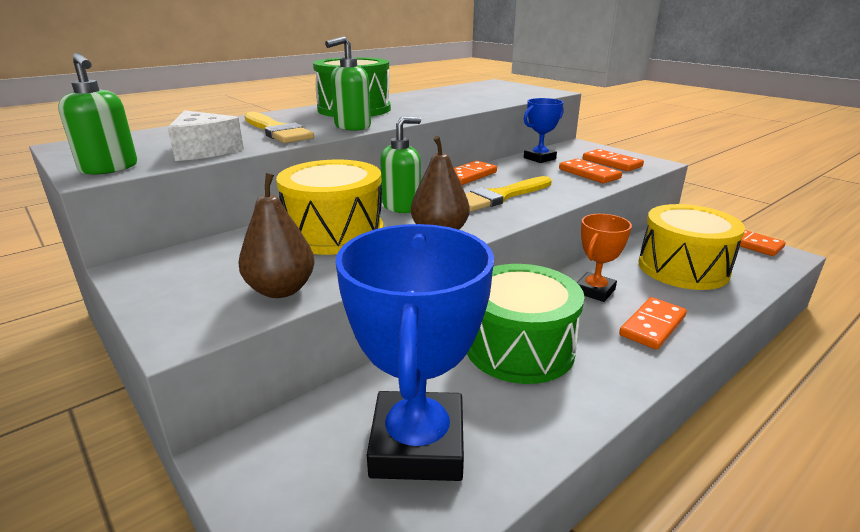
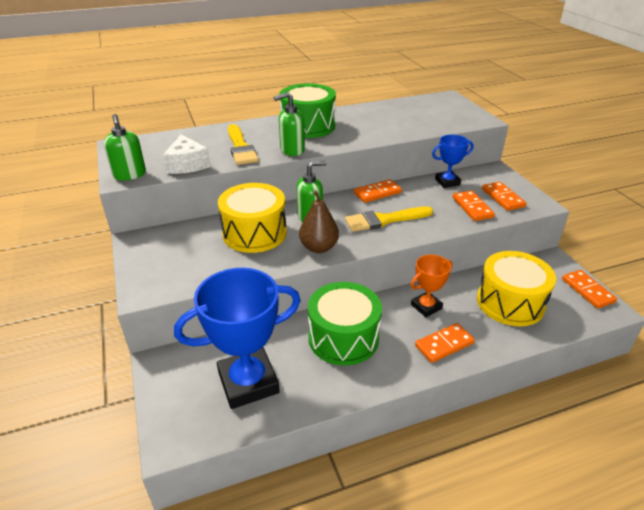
camera: 20 degrees right, 10 degrees up
brown pear [239,173,315,298] -> none
blue trophy [335,224,494,481] -> blue trophy turned 45 degrees clockwise [174,268,301,409]

